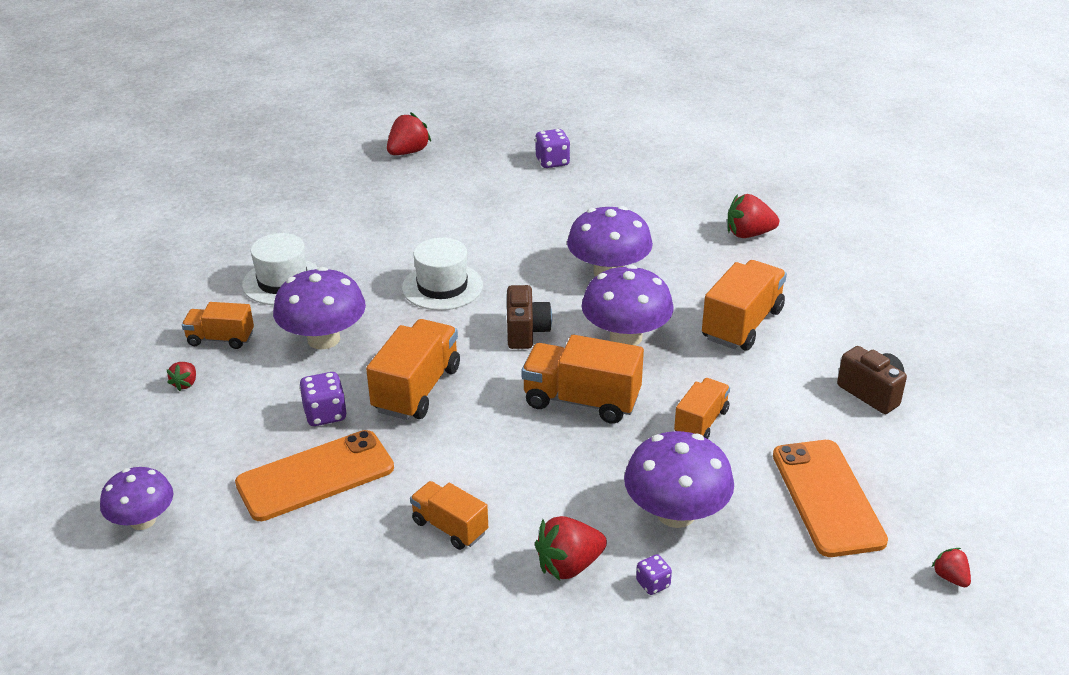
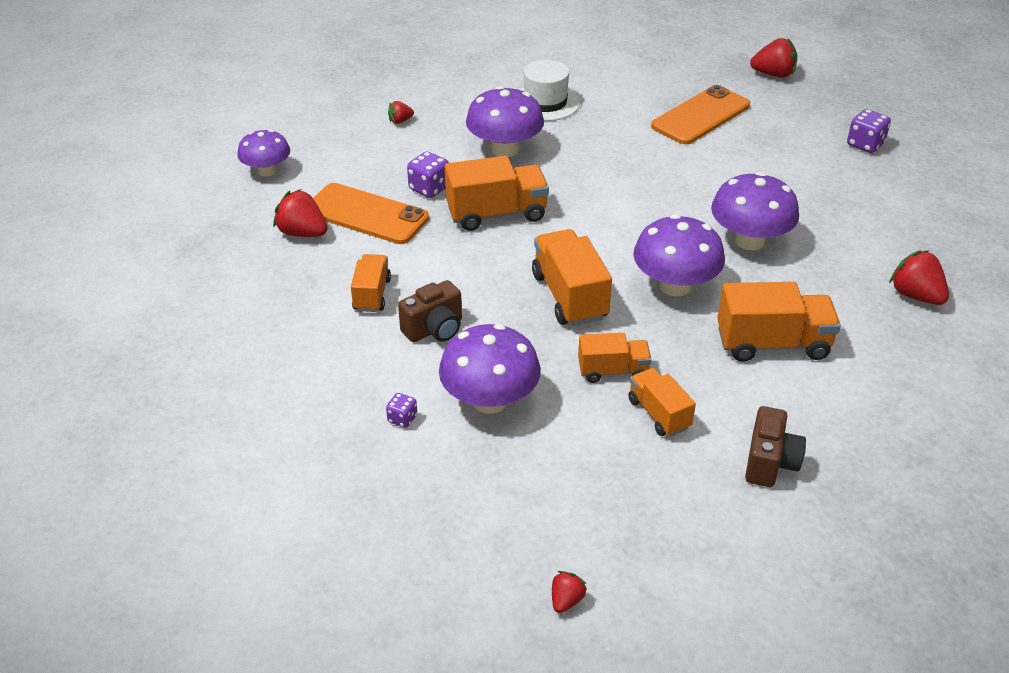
camera: 55 degrees right, 5 degrees up
orange truck [182,302,254,349] -> orange truck moved to [628,368,696,436]
white hat [402,237,483,310] -> none
brown camera [507,285,552,349] -> brown camera moved to [398,280,462,342]
red strawberry [535,516,607,581] -> red strawberry moved to [273,189,327,237]
orange phone [773,440,888,557] -> orange phone moved to [651,85,750,144]

